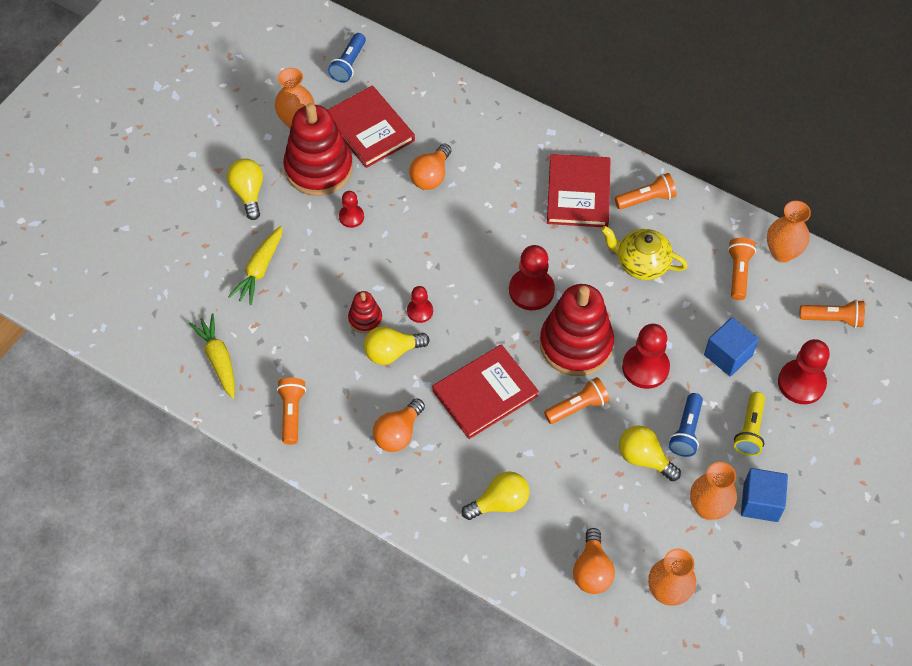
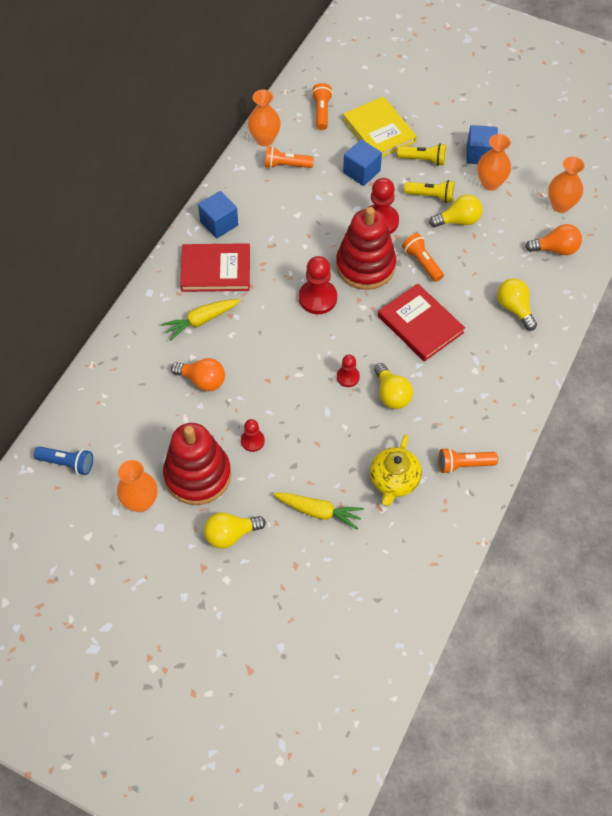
camera: 95 degrees left, 0 degrees up
yellow carrot [189,314,235,399] -> yellow carrot moved to [161,299,241,340]
red book [328,85,415,168] -> none
red stacking toy [348,291,382,334] -> none
orange light bulb [373,398,425,452] -> none
yellow teapot [601,226,688,280] -> yellow teapot moved to [370,435,422,506]
orange flashlight [615,173,677,210] -> blue cube [198,191,239,239]
yellow light bulb [619,426,681,481] -> yellow light bulb turned 135 degrees counterclockwise [429,195,483,227]
blue flashlight [669,393,703,457] -> yellow flashlight [404,180,455,203]
red pawn [778,339,830,404] -> yellow book [343,97,417,157]

